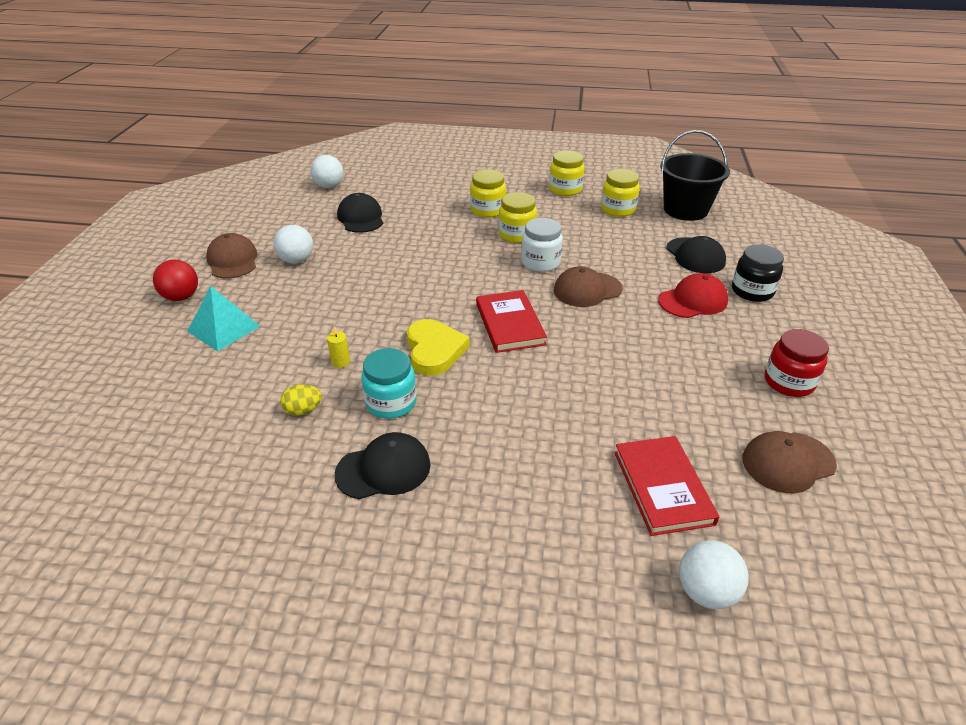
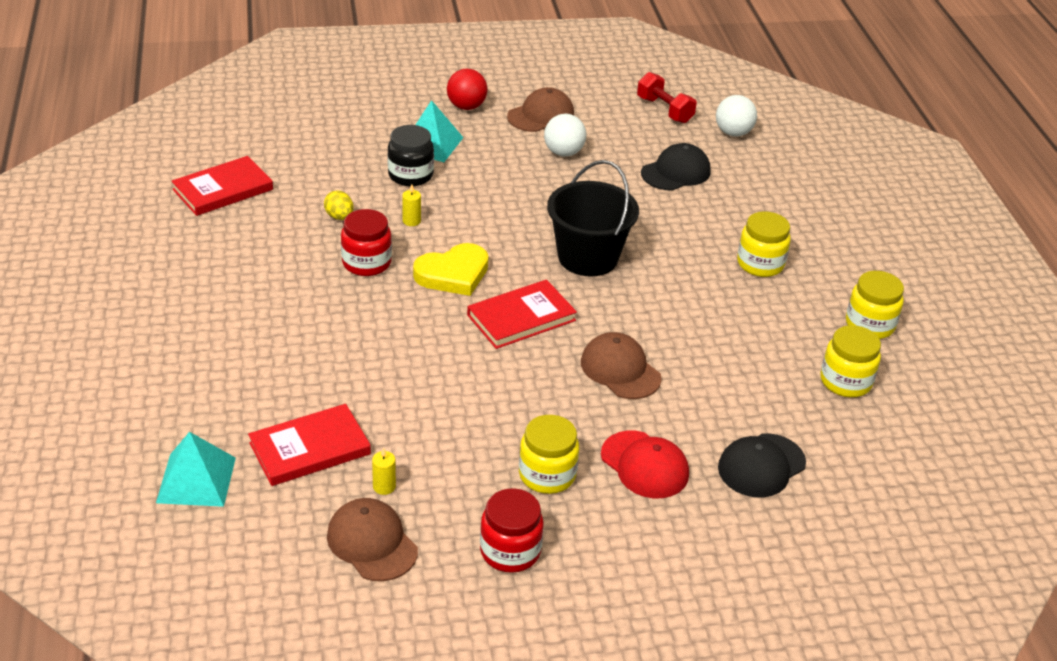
camera: 70 degrees right, 0 degrees up
black cap [335,432,431,499] -> none
turquoise jar [362,348,417,419] -> red jar [341,209,392,276]
yellow jar [499,192,537,243] -> yellow jar moved to [519,415,579,494]
white jar [521,218,563,272] -> none
black bucket [660,130,730,221] -> black bucket moved to [547,160,639,277]
white ball [679,540,749,609] -> turquoise pyramid [156,432,236,507]
black jar [732,244,784,302] -> black jar moved to [387,125,434,187]
none -> red book [171,156,273,216]
none -> yellow candle [372,447,396,495]
none -> red dumbbell [637,72,697,123]

